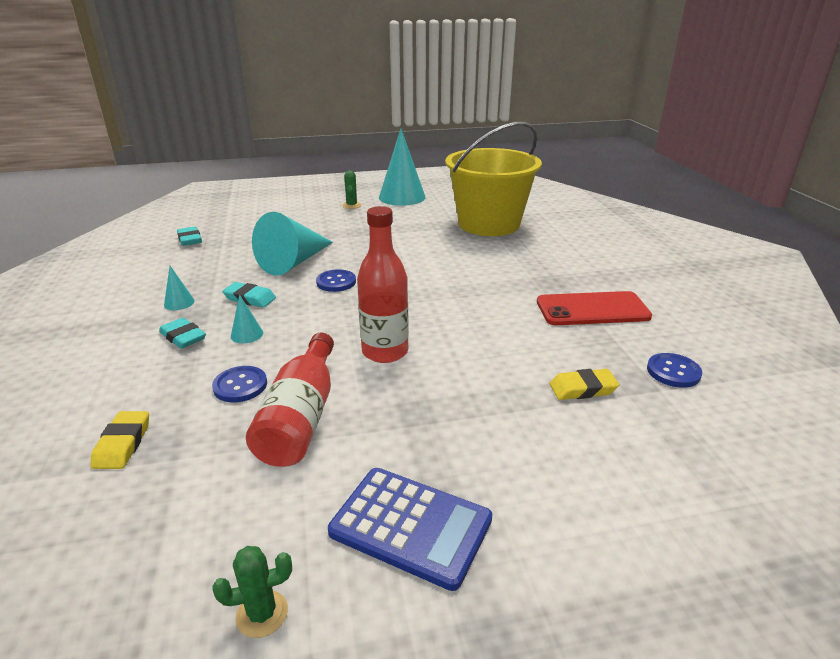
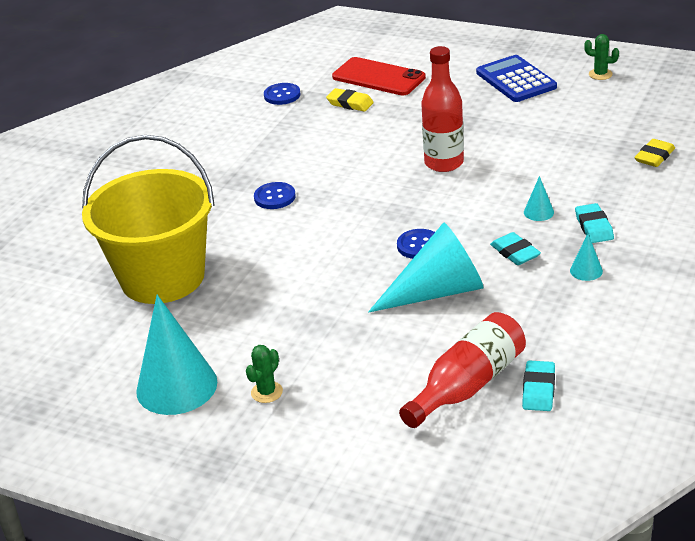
camera: 140 degrees left, 5 degrees up
blue button [212,366,267,402] -> blue button moved to [254,182,295,209]
red bottle [246,333,334,467] -> red bottle moved to [399,312,526,428]
red phone [537,291,652,325] -> red phone moved to [332,57,426,95]

